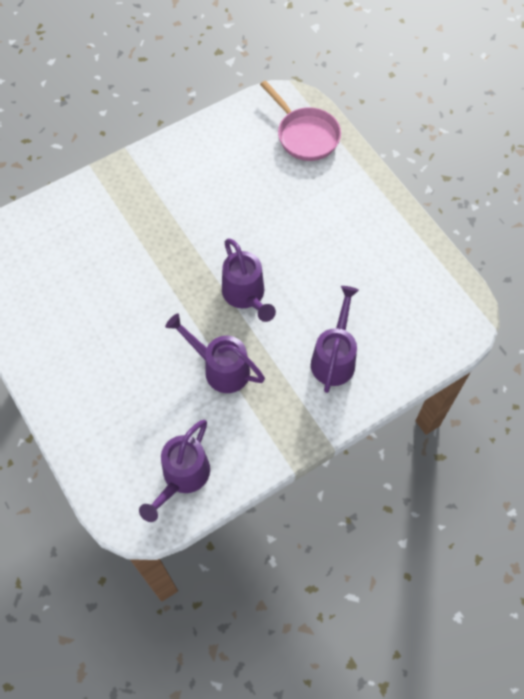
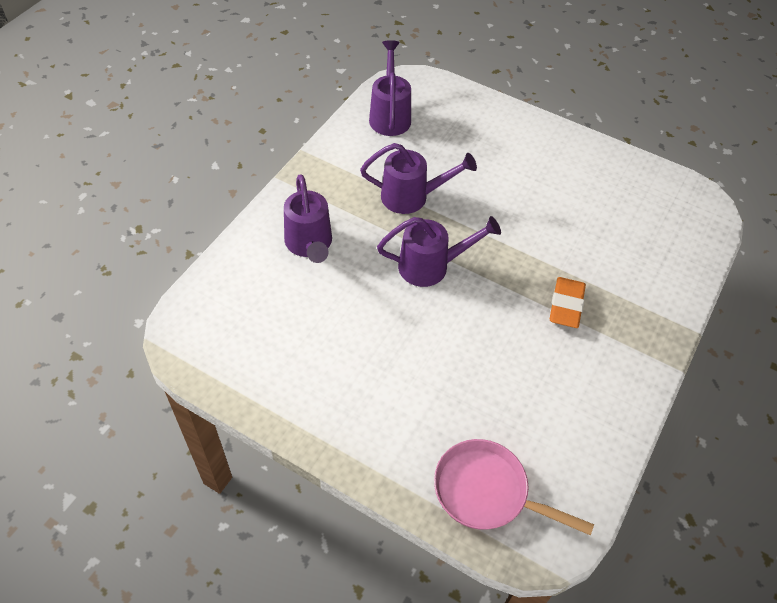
camera: 150 degrees right, 10 degrees down
purple watering can [222,238,276,322] -> purple watering can turned 135 degrees clockwise [377,216,501,287]
none -> orange eraser [550,277,586,328]

